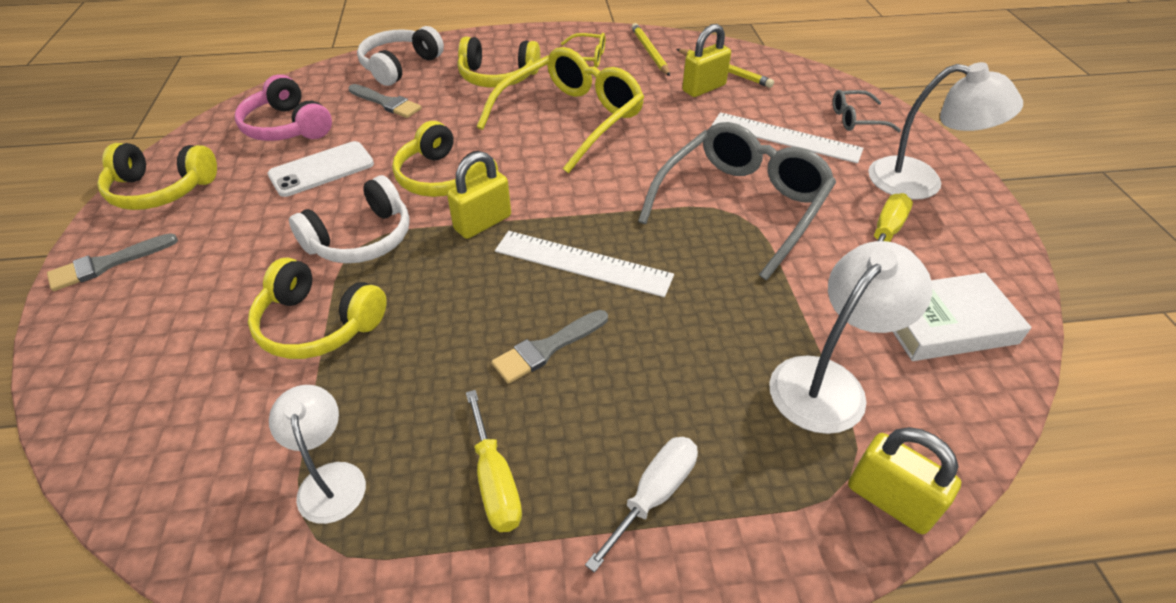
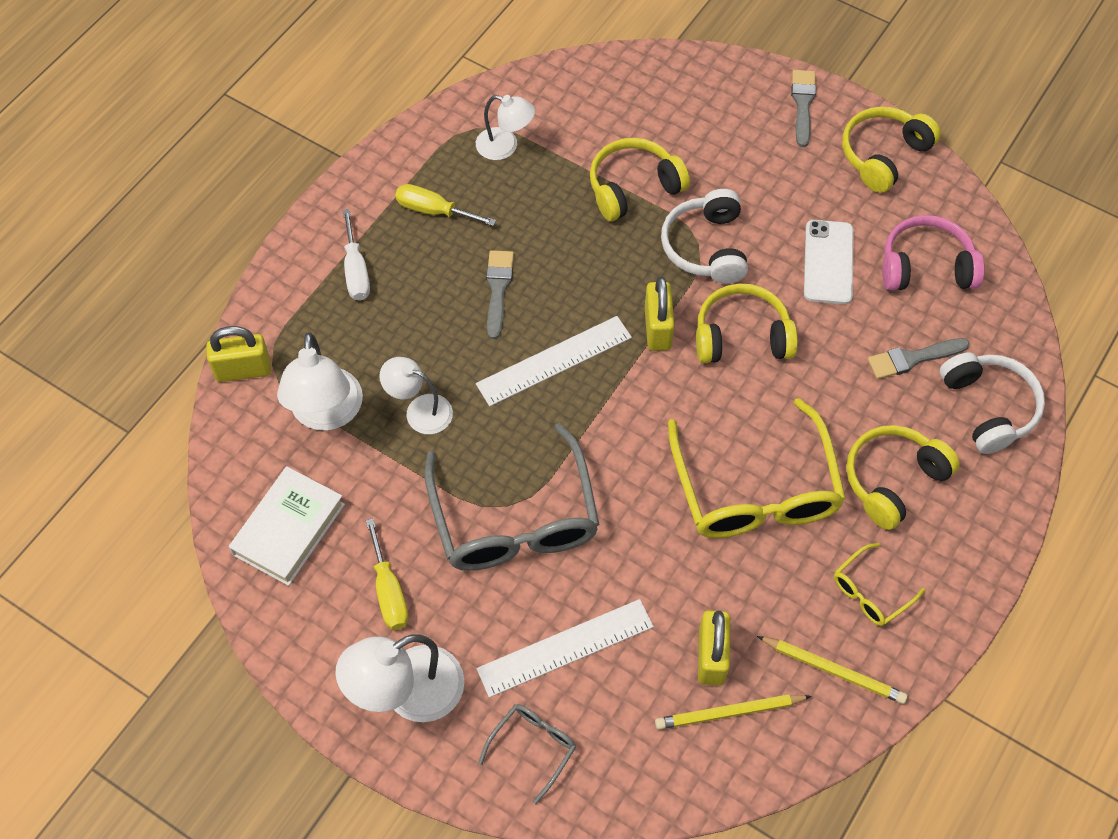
camera: 130 degrees right, 15 degrees up
none -> white lamp [379,357,453,434]

